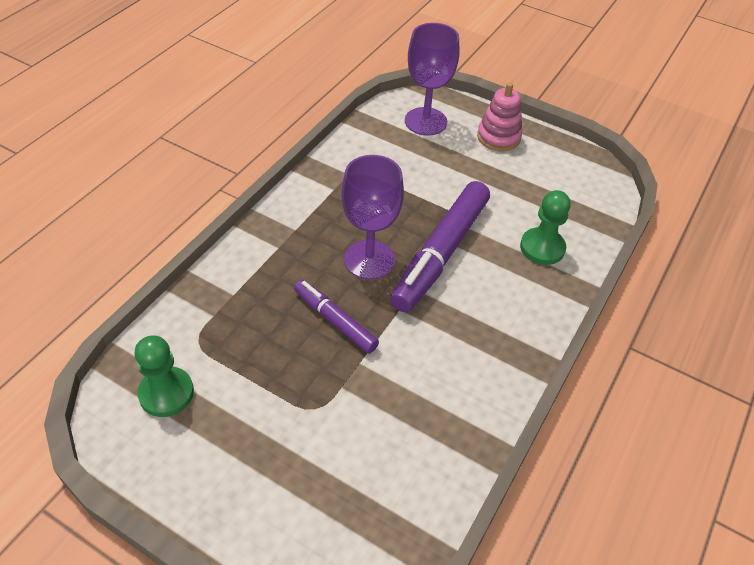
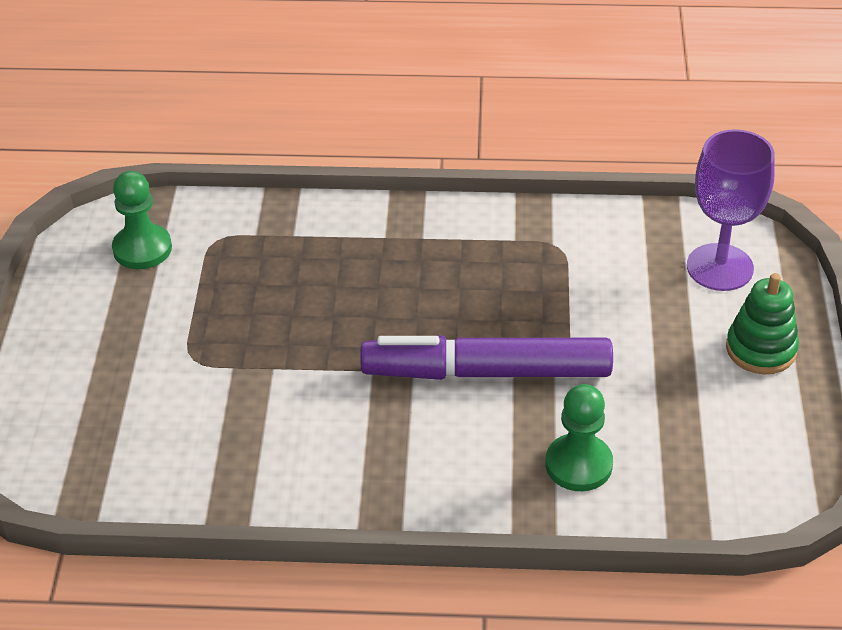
camera: 65 degrees right, 5 degrees down
purple marker [294,280,379,354] -> none
purple goblet [341,155,404,280] -> none
pink stacking toy [477,82,522,151] -> green stacking toy [726,273,799,374]

